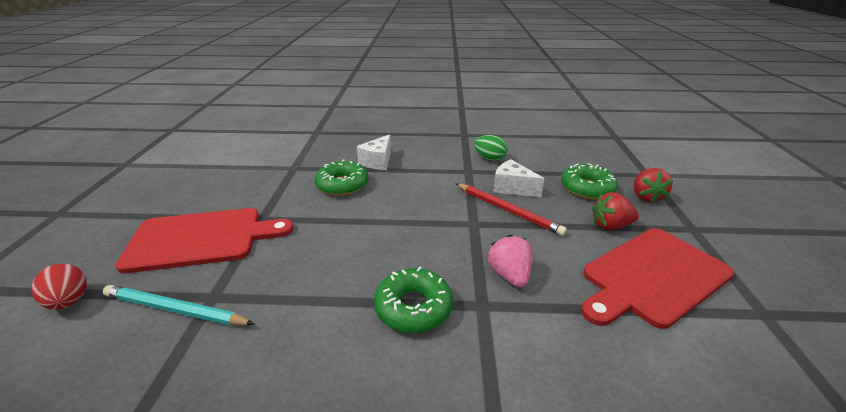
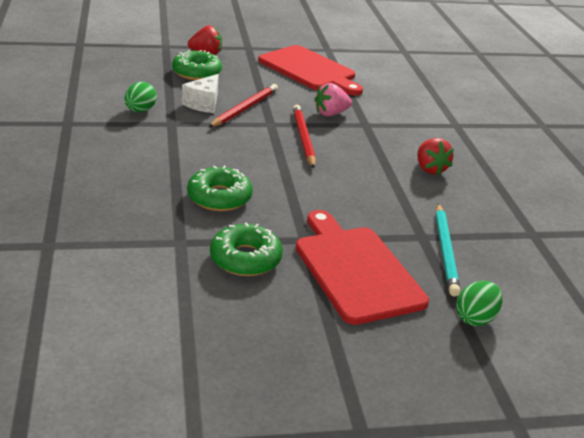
camera: 105 degrees left, 0 degrees up
red egg [31,264,87,310] -> green egg [456,281,502,326]
white cheese [357,134,391,170] -> none
green donut [374,267,453,333] -> green donut moved to [210,222,283,276]
red strawberry [592,192,639,231] -> red strawberry moved to [417,138,454,175]
none -> red pencil [293,105,316,168]

